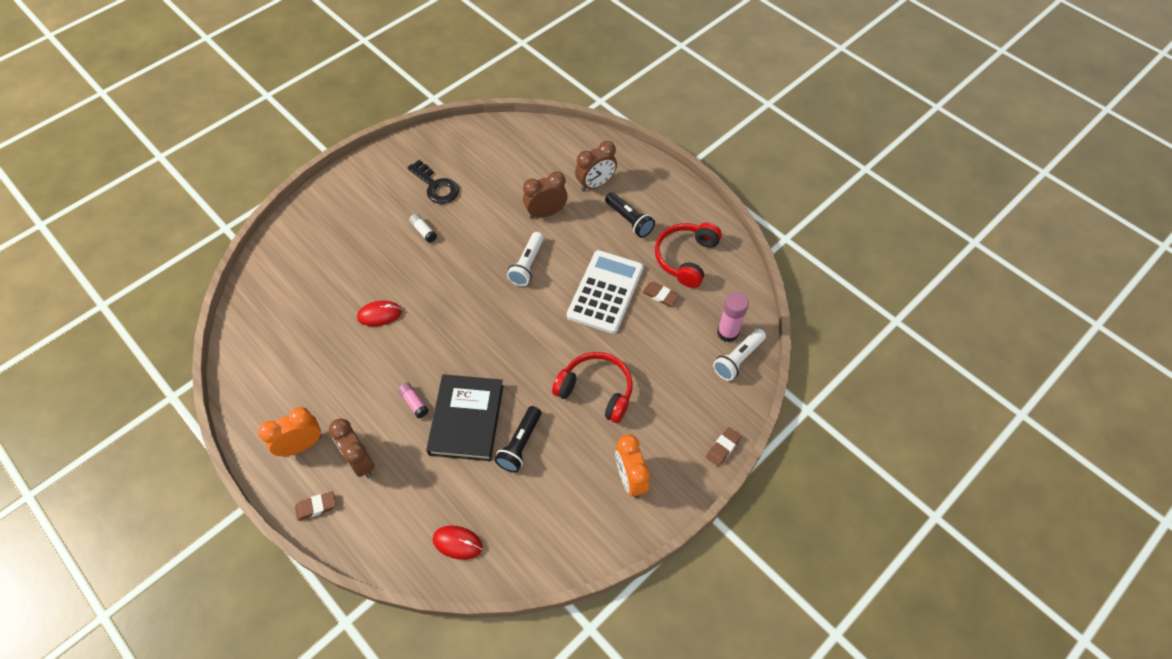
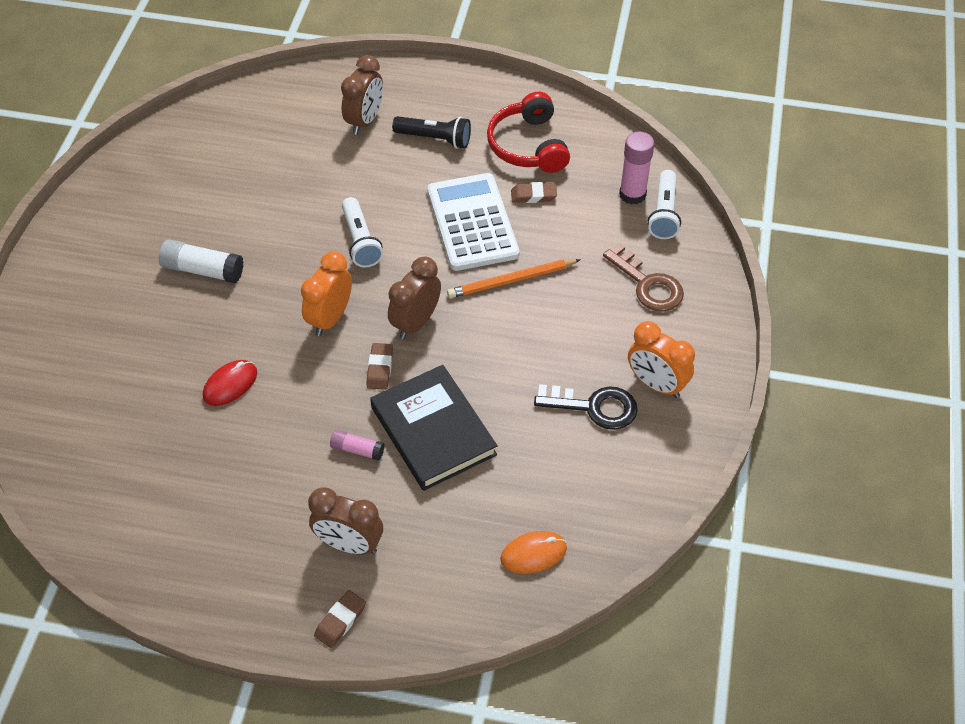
camera: 35 degrees left, 5 degrees down
orange clock [258,407,321,456] -> orange clock moved to [301,251,352,336]
black key [407,160,459,204] -> black key moved to [534,384,638,430]
white glue stick [409,214,437,243] -> white glue stick [159,239,244,283], size x1.69
red mouse [433,526,483,560] -> orange mouse [500,531,567,574]
black flashlight [495,406,541,473] -> none
brown clock [523,171,568,219] -> brown clock moved to [388,257,441,339]
red headphones [552,352,633,423] -> none
brown eraser [706,427,741,466] -> brown eraser moved to [367,343,393,390]
none -> orange pencil [447,259,581,298]
none -> brown key [603,243,684,311]

